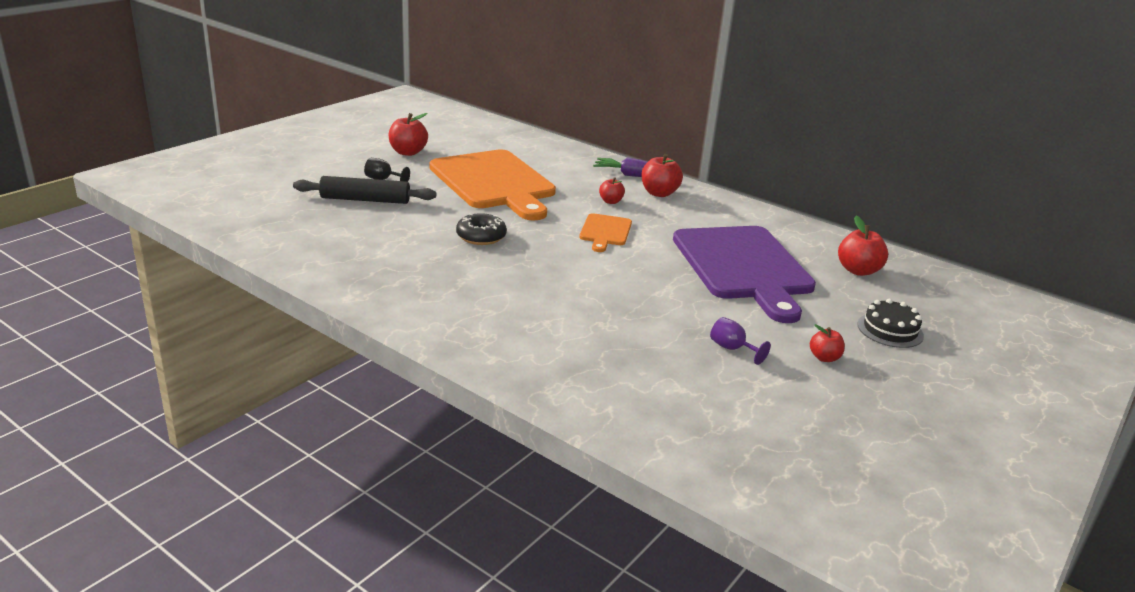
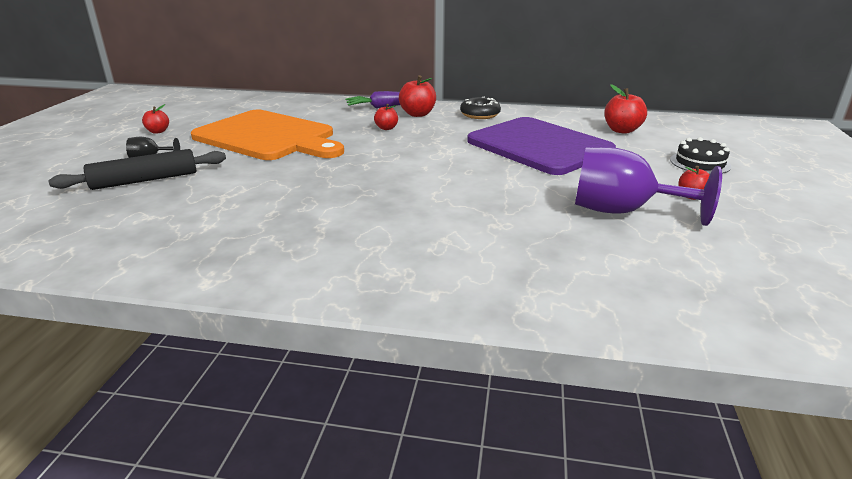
camera: 25 degrees left, 0 degrees up
red apple [389,113,428,156] -> red apple [142,104,169,134], size x0.60
black donut [456,213,507,245] -> black donut moved to [460,97,501,119]
orange cutting board [579,213,632,252] -> none
purple goblet [710,317,771,365] -> purple goblet [575,147,722,226], size x2.26

